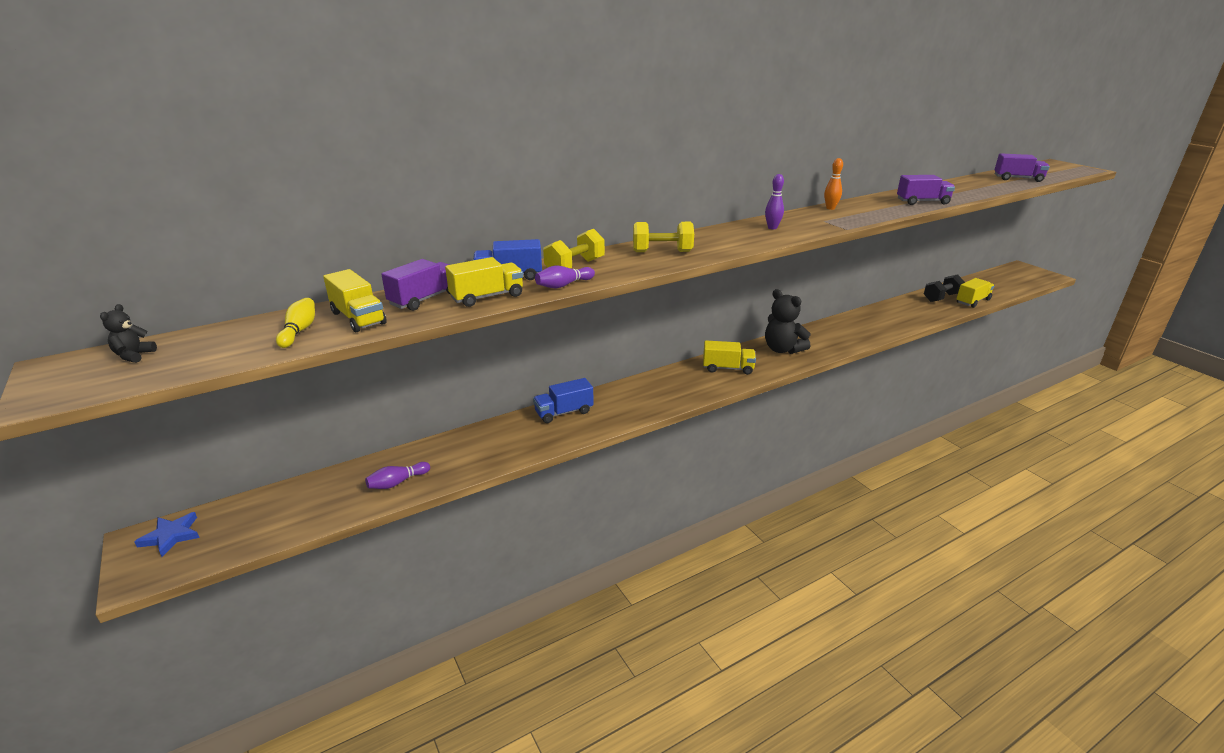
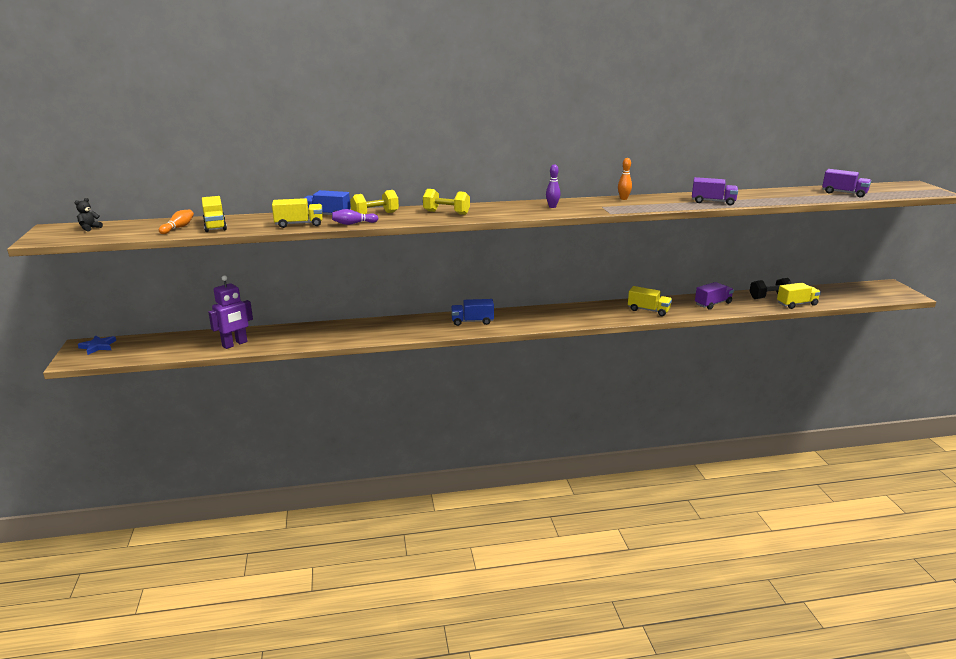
camera: 20 degrees right, 5 degrees down
yellow bowling pin [276,298,315,348] -> orange bowling pin [159,210,194,234]
purple bowling pin [365,462,430,489] -> purple robot [208,275,253,349]
purple truck [381,259,450,311] -> purple truck moved to [695,282,734,310]
blue truck [533,378,594,423] -> blue truck moved to [451,299,494,326]
yellow truck [703,341,756,375] -> yellow truck moved to [628,286,672,316]
black teddy bear [765,289,810,354] -> none

